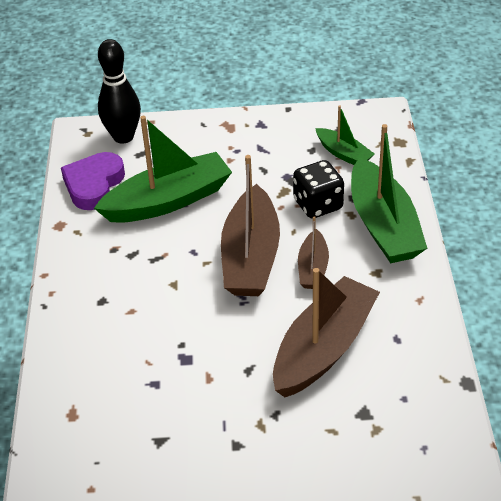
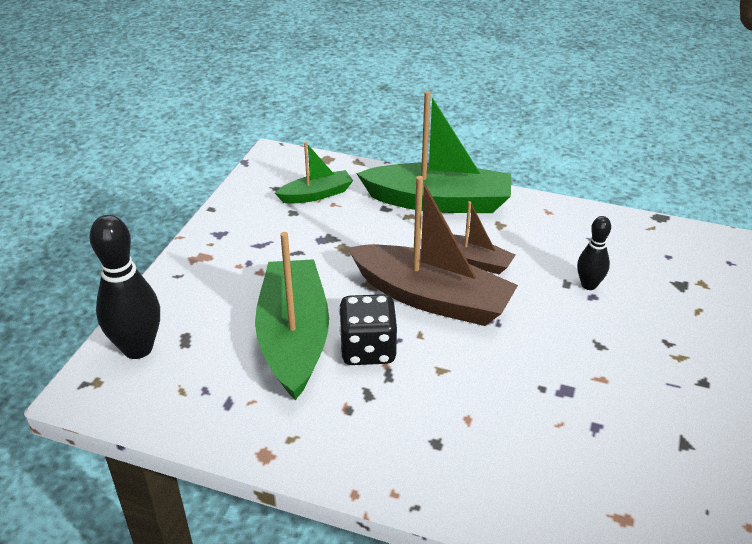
camera: 70 degrees left, 5 degrees down
purple heart [61,152,125,210] -> none
brown boat [273,268,380,397] -> black bowling pin [577,216,611,290]
black dice [293,160,344,219] -> black dice moved to [339,294,397,365]

